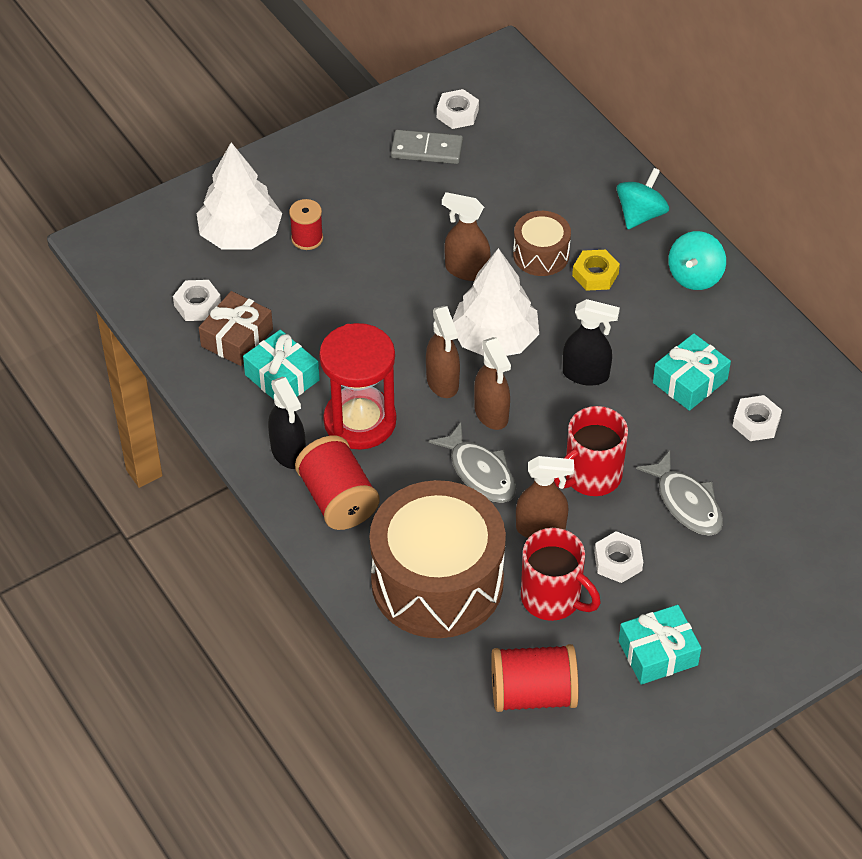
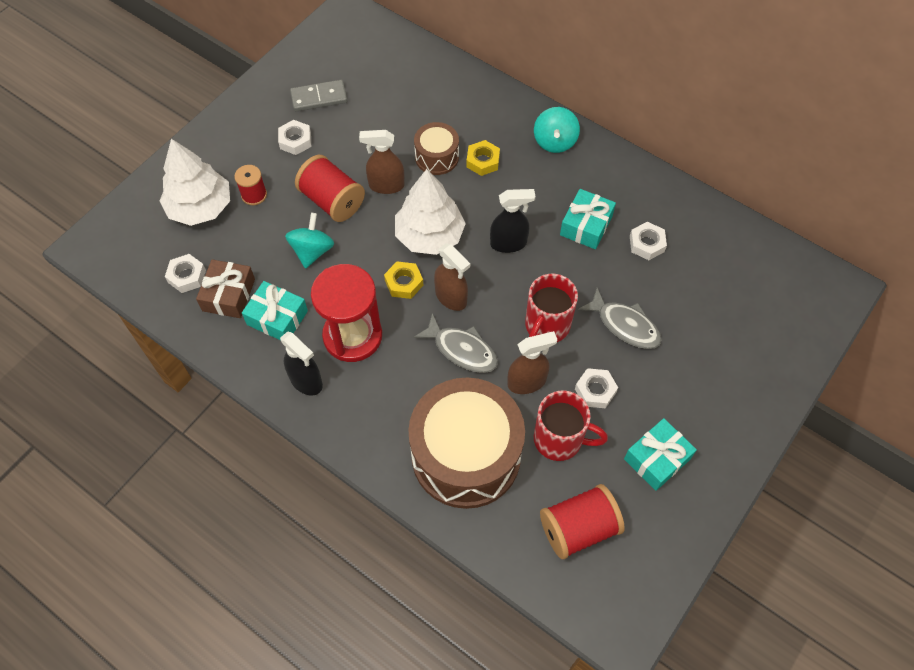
camera: 20 degrees left, 10 degrees up
red spool [295,435,380,530] -> red spool moved to [295,155,365,222]
brown spray bottle [426,306,460,398] -> yellow nut [384,261,423,299]
white nut [437,89,479,129] -> white nut moved to [278,120,311,155]
turquoise spinning top [617,168,669,229] -> turquoise spinning top moved to [285,213,334,269]

